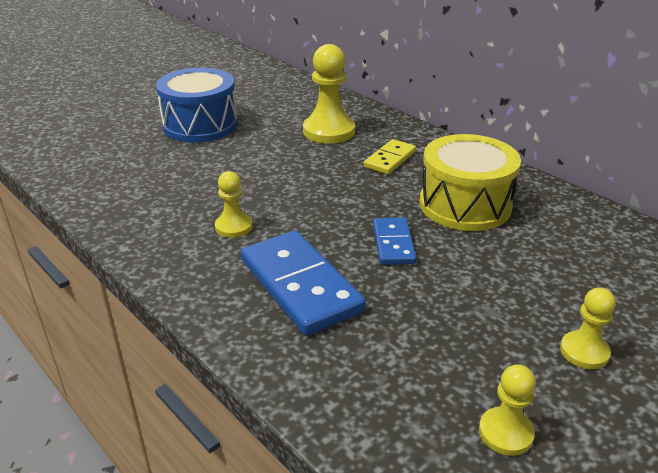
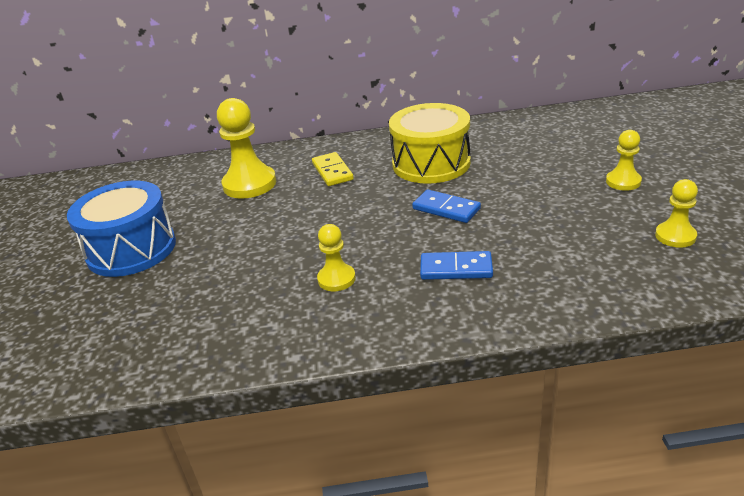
camera: 50 degrees left, 0 degrees up
blue domino [241,231,366,336] -> blue domino [420,251,493,280], size x0.56

